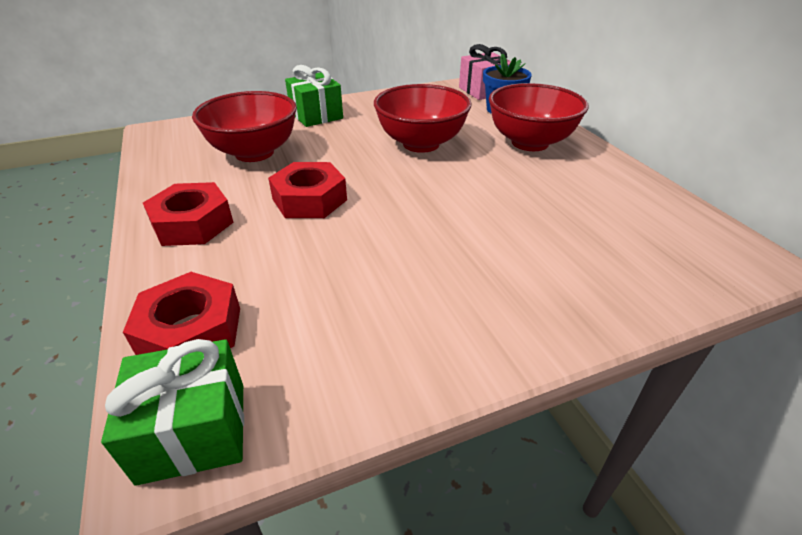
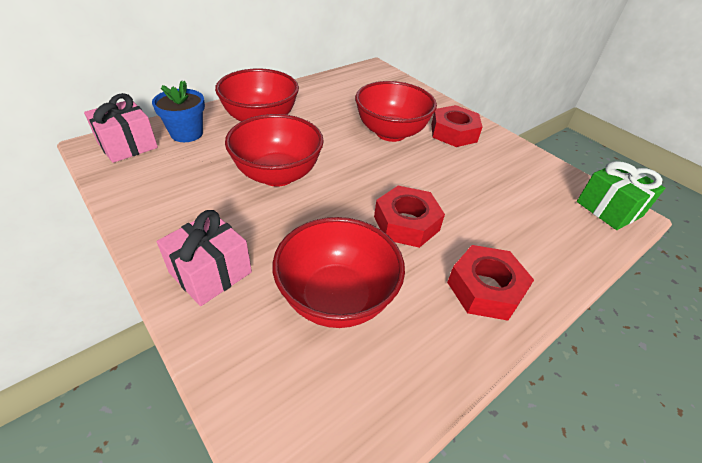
camera: 110 degrees left, 5 degrees up
red nut [123,272,240,355] -> red nut moved to [431,105,482,147]
green gift [285,65,343,127] -> pink gift [157,210,252,306]
none -> red bowl [355,81,437,142]

